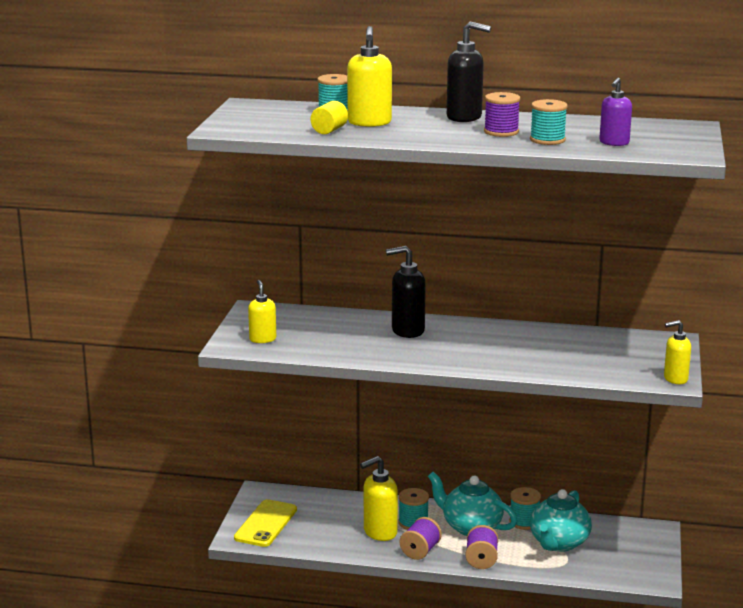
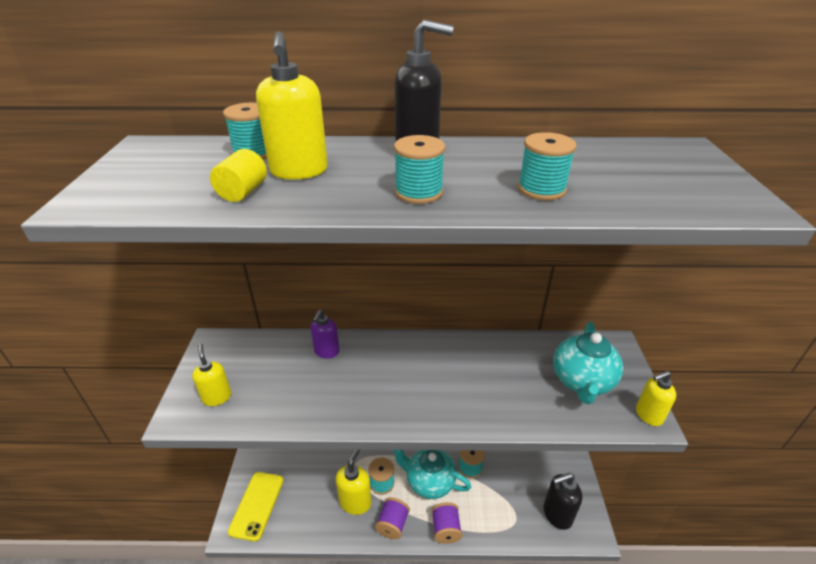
camera: 10 degrees left, 15 degrees up
yellow soap dispenser [360,456,398,541] -> yellow soap dispenser turned 150 degrees clockwise [336,450,371,515]
black soap dispenser [386,246,426,338] -> black soap dispenser moved to [544,473,582,530]
purple spool [484,92,520,137] -> none
turquoise teapot [530,489,592,552] -> turquoise teapot moved to [553,322,623,404]
purple soap dispenser [599,78,632,146] -> purple soap dispenser moved to [310,309,340,358]
none -> turquoise spool [394,135,445,204]

